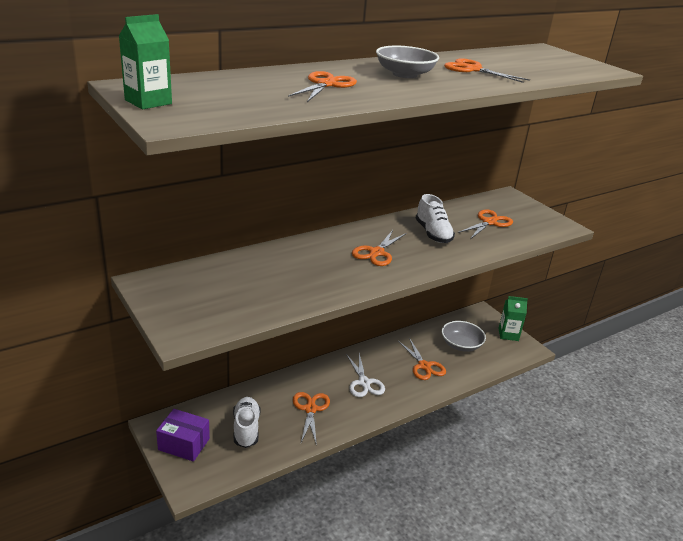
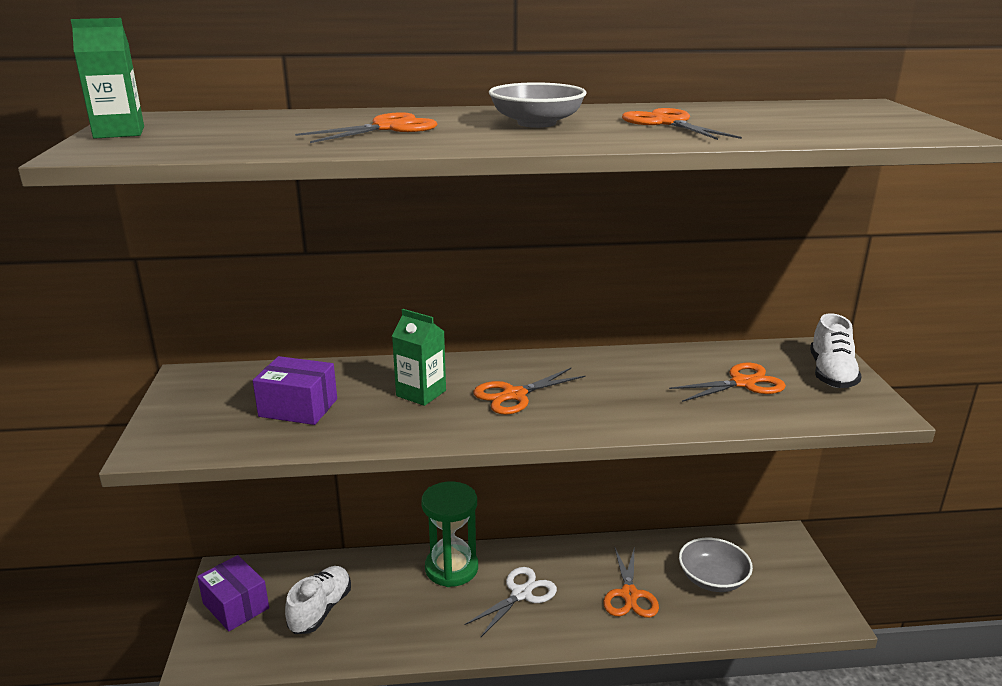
camera: 30 degrees right, 5 degrees down
orange scissors [293,392,330,446] -> none
white scissors [346,353,385,397] -> white scissors turned 150 degrees counterclockwise [464,567,557,638]
white shoe [416,194,455,243] -> white shoe moved to [810,313,862,388]
green carton [499,296,528,341] -> green carton moved to [392,309,446,406]
none -> purple box [253,356,337,425]
none -> green hourglass [421,481,478,587]

